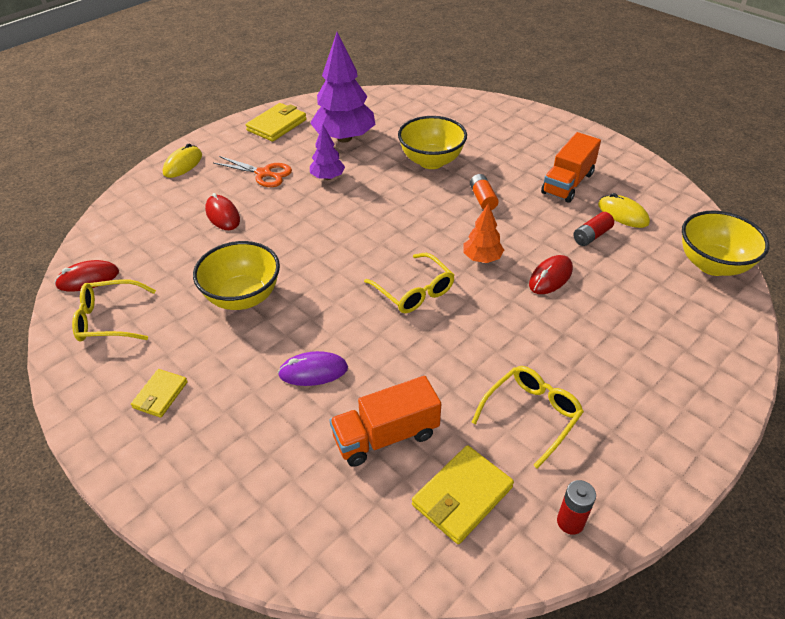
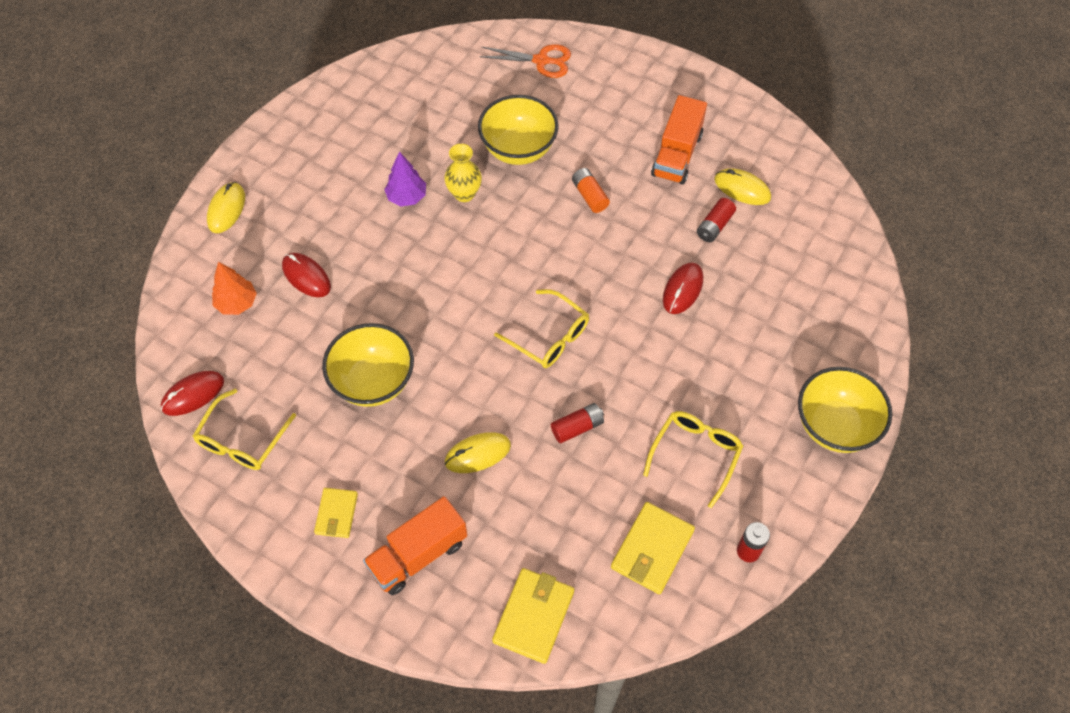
camera: 15 degrees left, 15 degrees up
yellow glasses [72,279,156,342] -> yellow glasses turned 45 degrees counterclockwise [193,389,296,470]
orange scissors [213,156,292,187] -> orange scissors moved to [479,44,571,78]
yellow wallet [246,103,306,142] -> yellow wallet moved to [492,568,574,664]
purple mouse [278,351,348,386] -> yellow mouse [445,432,511,473]
purple tree [310,32,376,143] -> none
orange truck [330,376,441,467] -> orange truck moved to [363,496,467,595]
orange tree [463,203,504,263] -> orange tree moved to [212,262,257,315]
yellow bowl [682,211,769,276] -> yellow bowl moved to [798,367,892,453]
none -> yellow vase [444,144,482,202]
none -> red battery [551,403,604,443]

